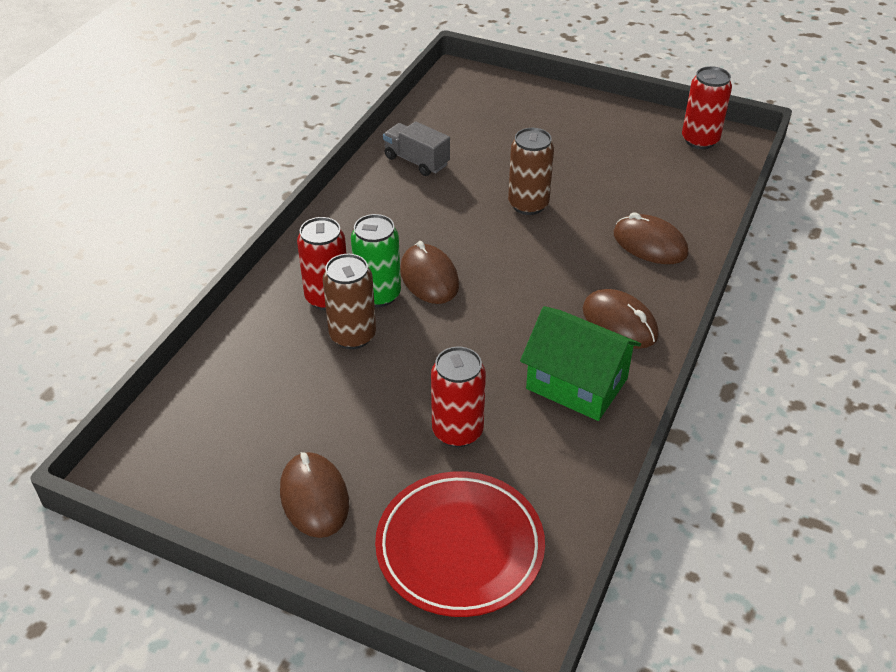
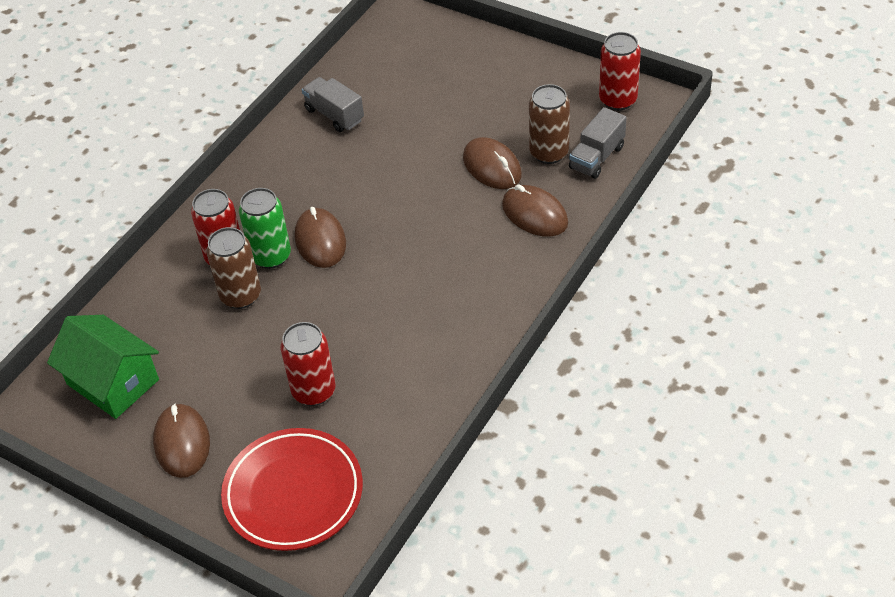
camera: 10 degrees right, 5 degrees up
brown can [508,128,554,215] -> brown can moved to [529,84,570,164]
green house [520,306,641,421] -> green house moved to [47,315,159,419]
brown mouse [583,289,659,349] -> brown mouse moved to [463,137,522,189]
none -> grey truck [569,107,626,179]

